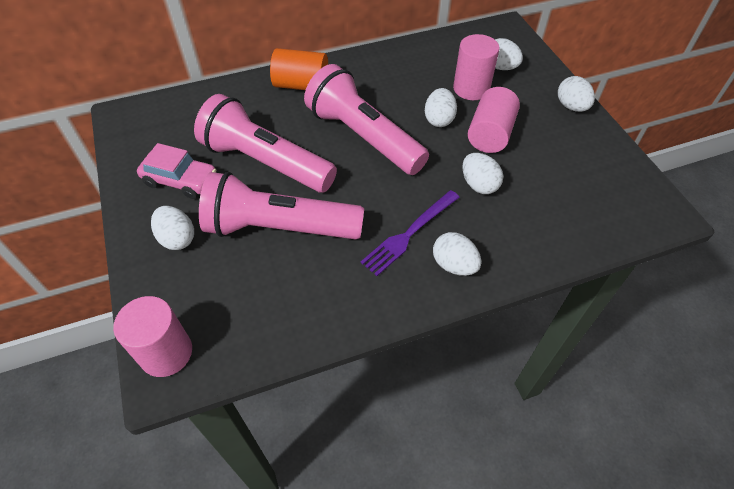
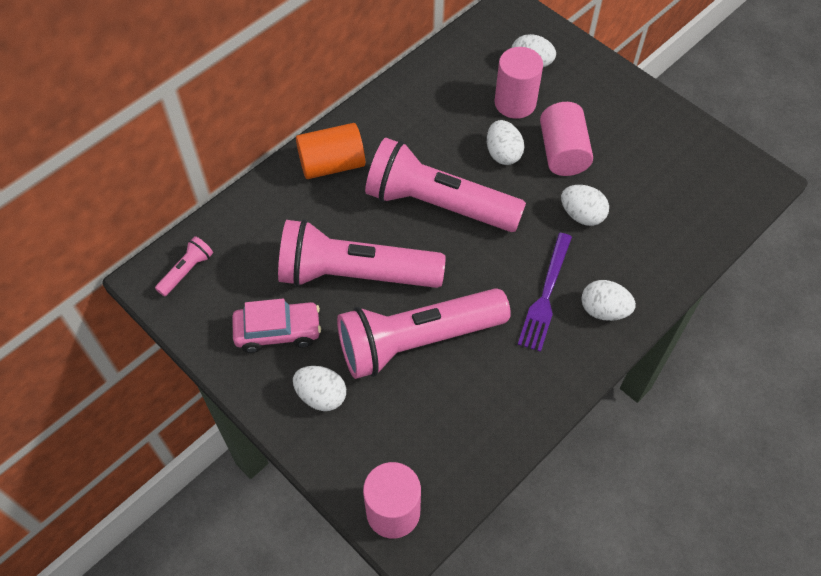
camera: 25 degrees left, 5 degrees up
white egg [558,76,595,112] -> none
none -> pink flashlight [155,236,213,296]

